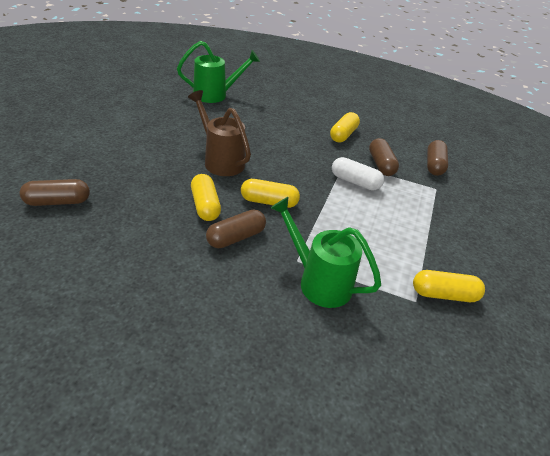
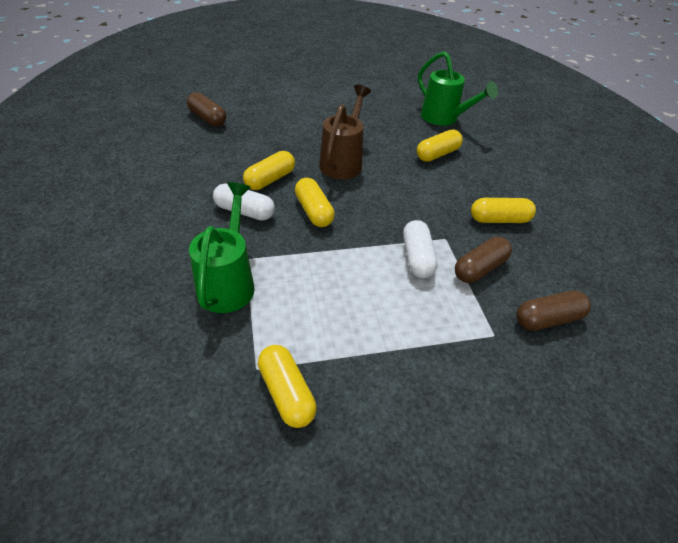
camera: 60 degrees right, 5 degrees up
brown capsule [206,209,266,248] -> white capsule [213,183,275,221]
none -> yellow capsule [417,130,463,162]

